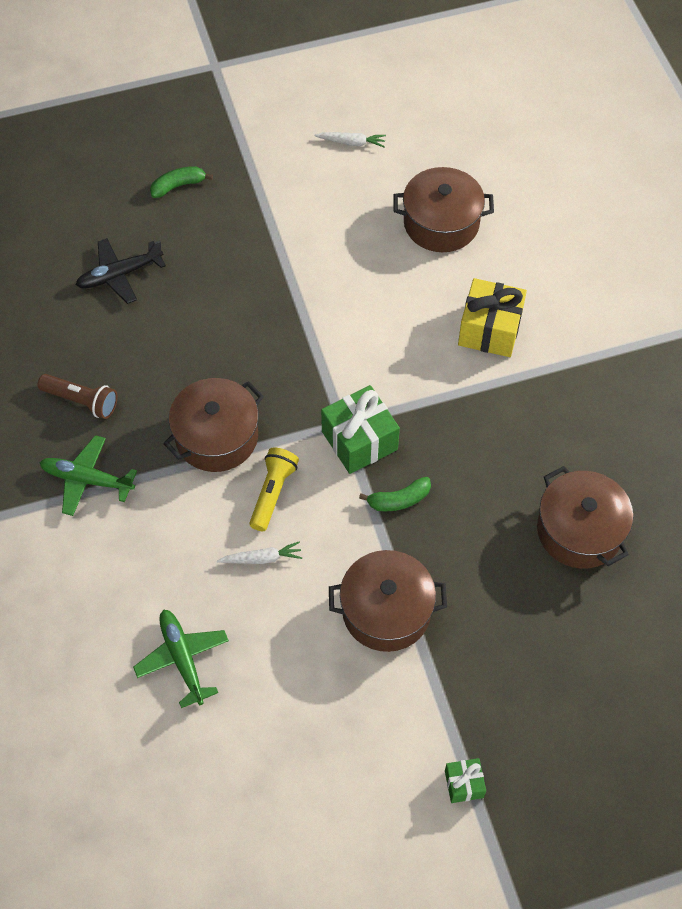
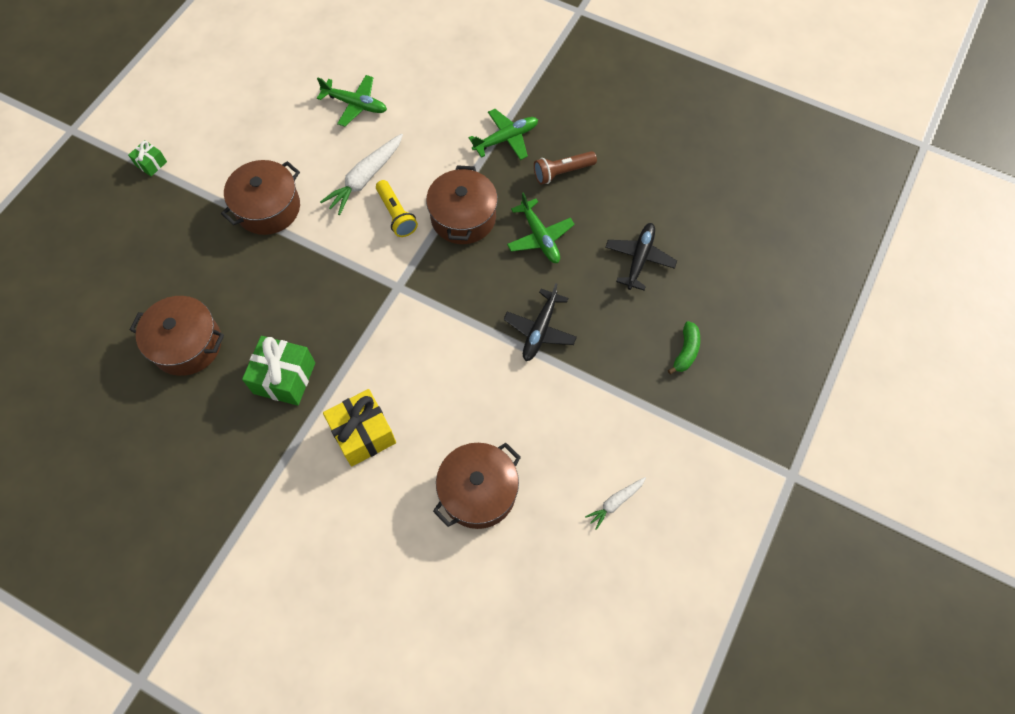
camera: 135 degrees right, 5 degrees up
white carrot [217,541,302,564] -> white carrot [320,134,403,215], size x1.79
green gift [321,385,400,474] -> green gift moved to [242,336,315,406]
green banana [359,477,431,511] -> none
none -> black plane [504,283,577,361]
none -> green plane [507,192,575,263]

